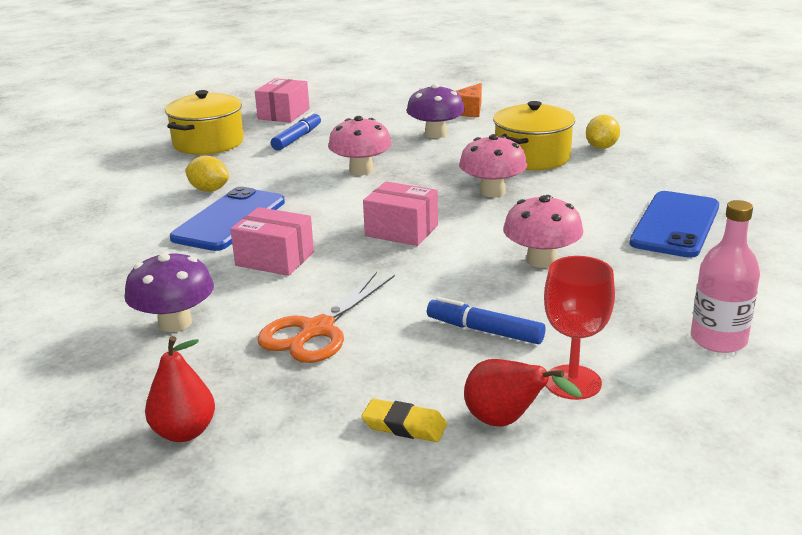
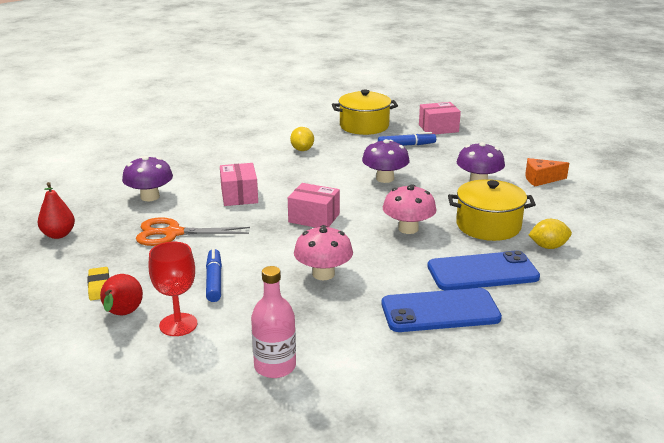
camera: 55 degrees right, 0 degrees up
blue phone [170,187,285,251] -> blue phone moved to [427,250,540,290]
pink mushroom [328,116,392,175] -> purple mushroom [362,139,410,183]
pink box [363,181,438,246] -> pink box turned 60 degrees counterclockwise [288,183,340,228]

